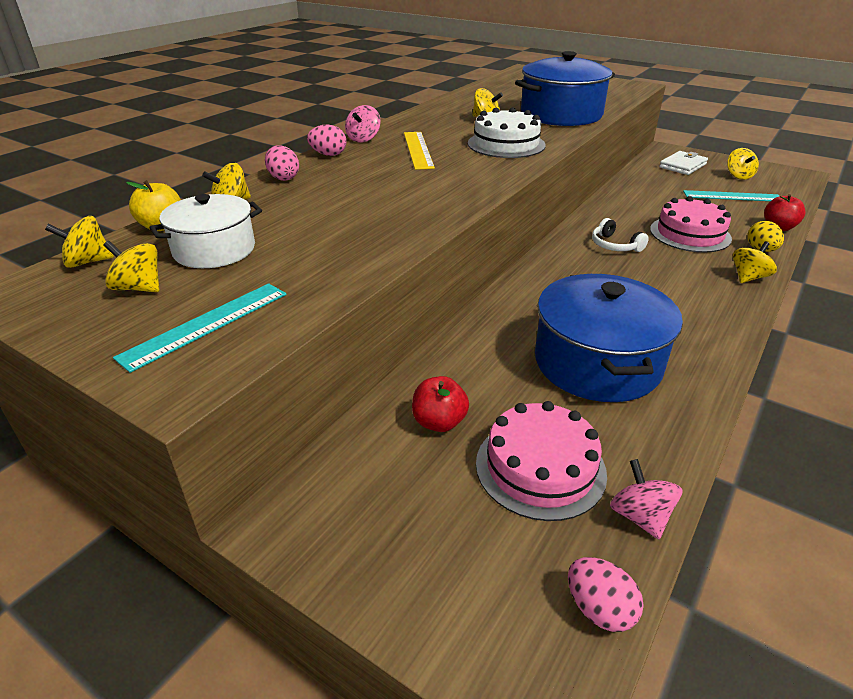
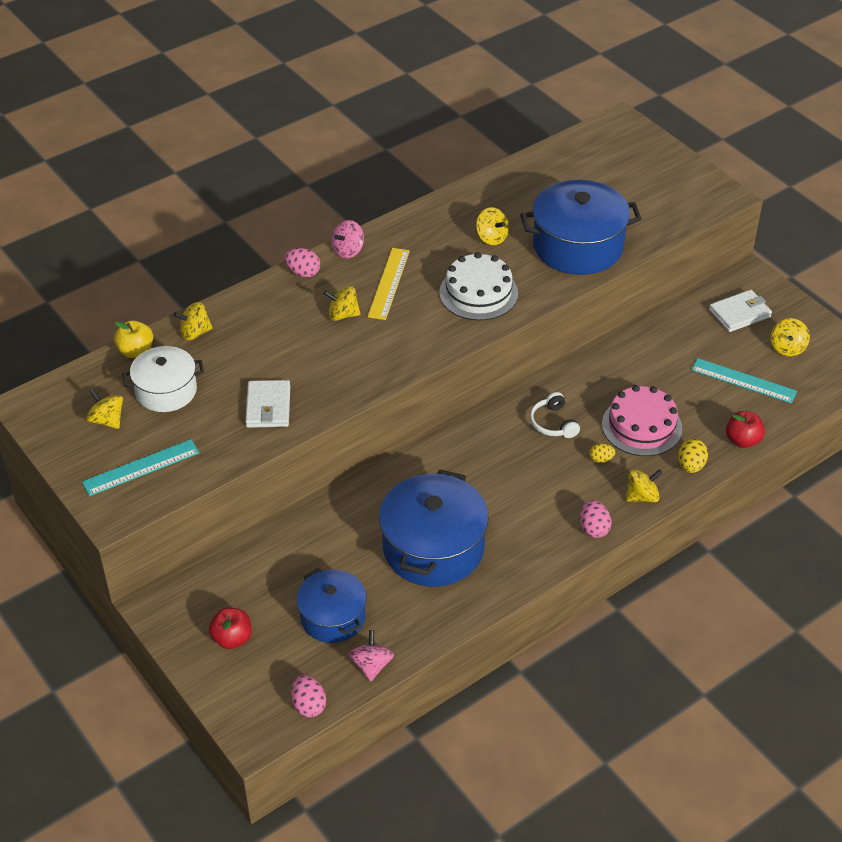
camera: 20 degrees right, 10 degrees up
yellow spinning top [45,216,114,268] -> yellow spinning top moved to [324,286,360,321]
pink egg [265,145,299,181] -> pink egg moved to [580,500,612,538]
red apple [412,376,469,432] -> red apple moved to [209,608,252,649]
pink cake [476,401,607,521] -> blue pot [297,568,367,643]
none -> white wallet [245,380,290,428]
none -> yellow egg [589,443,615,463]

